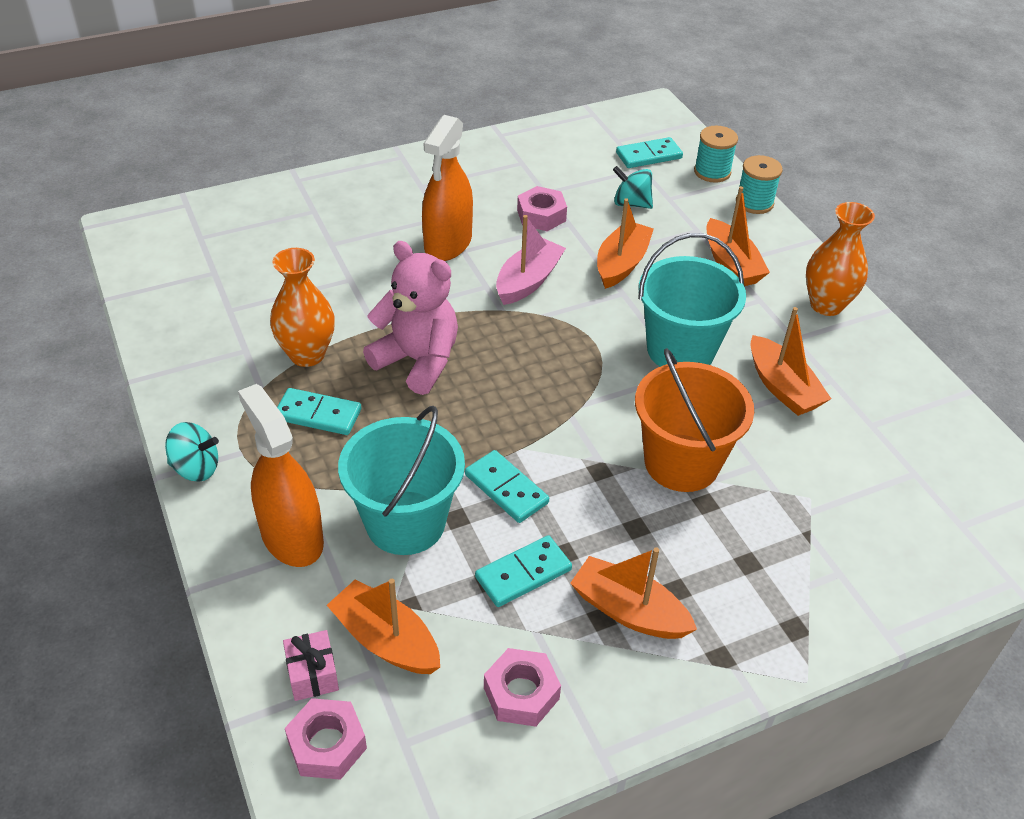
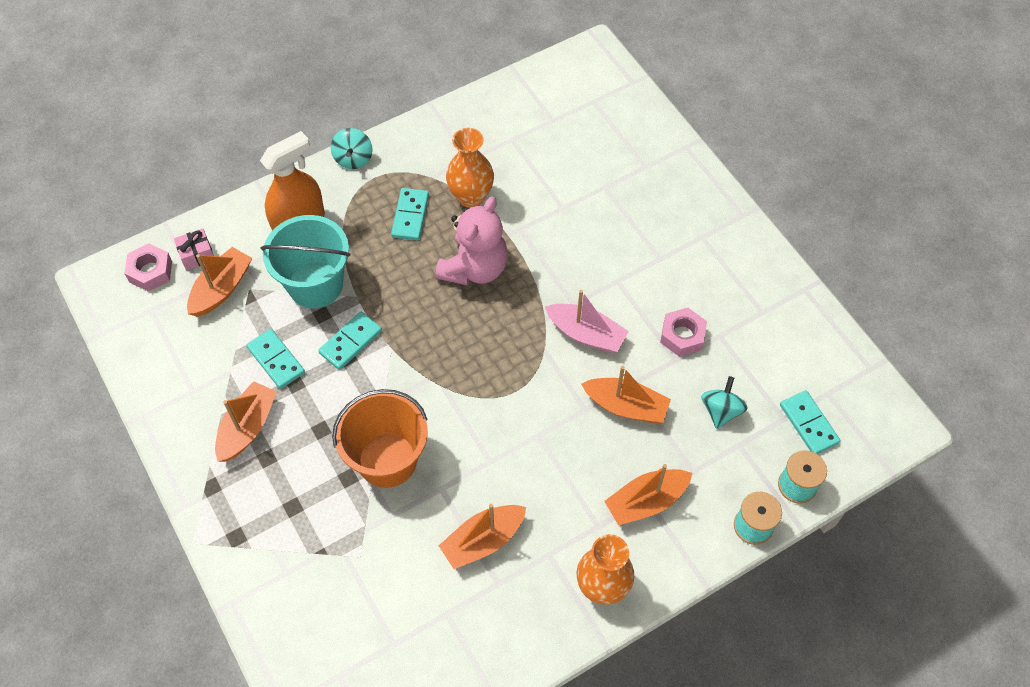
camera: 85 degrees right, 15 degrees up
orange spray bottle [422,115,473,261] -> none
pink nut [484,648,561,727] -> none
turquoise bucket [639,233,746,367] -> none

